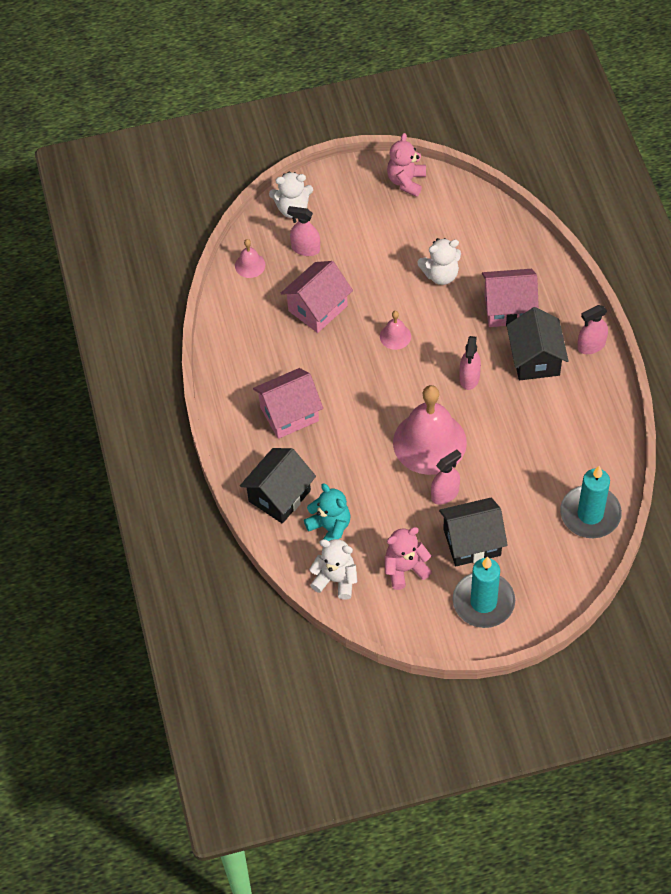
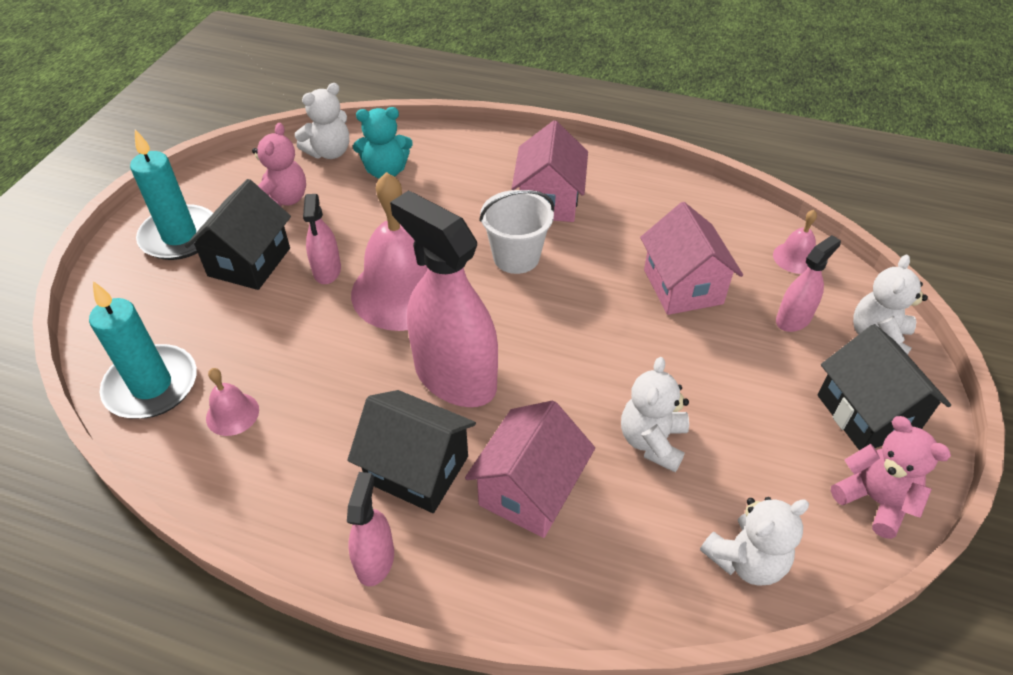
camera: 120 degrees right, 10 degrees down
black house [240,448,316,524] -> black house moved to [818,324,951,450]
pink bell [380,311,411,350] -> pink bell moved to [206,368,259,436]
pink spray bottle [460,336,481,390] -> pink spray bottle [390,190,498,407], size x2.02
none -> white bucket [479,190,554,274]
none -> white teddy bear [700,497,809,586]

